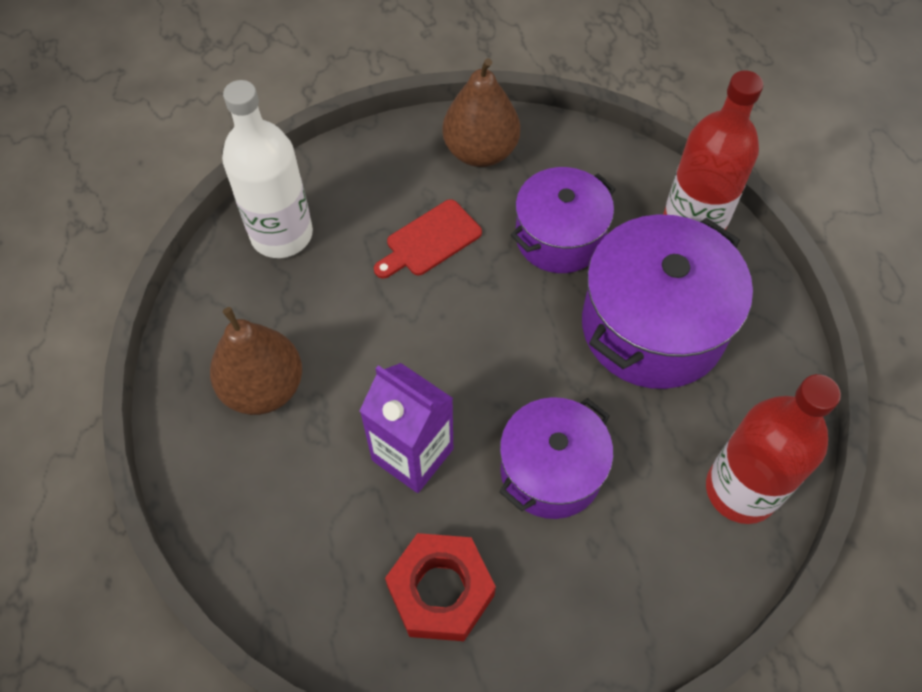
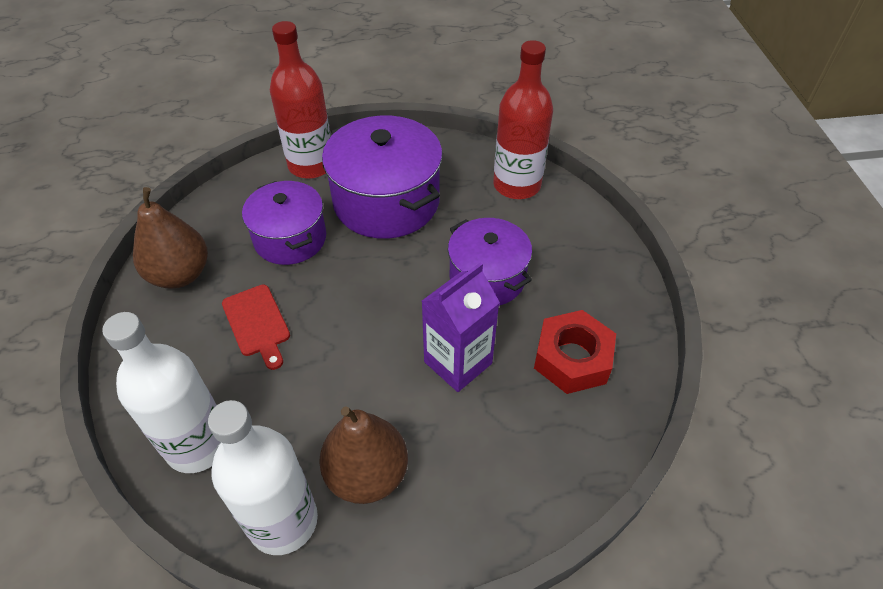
camera: 80 degrees left, 10 degrees down
none -> white bottle [208,400,318,555]

